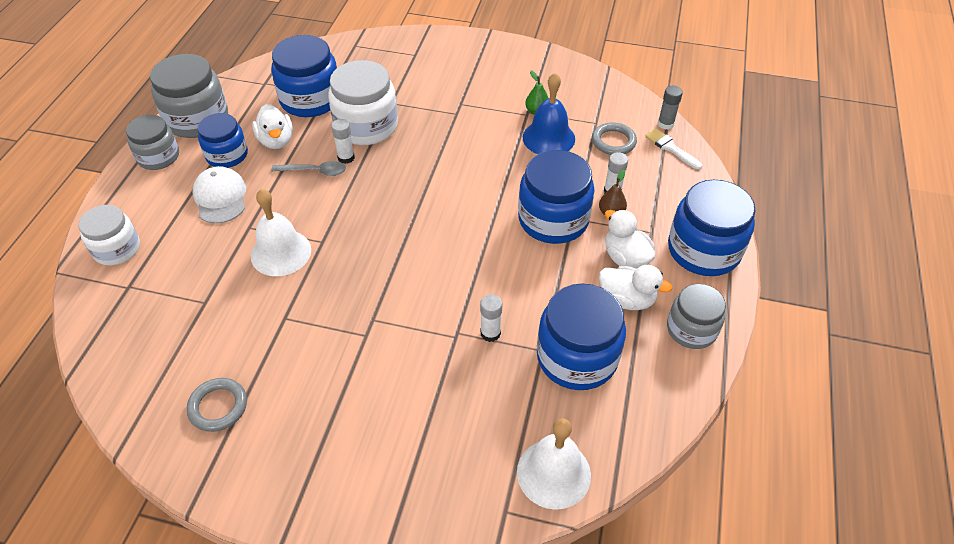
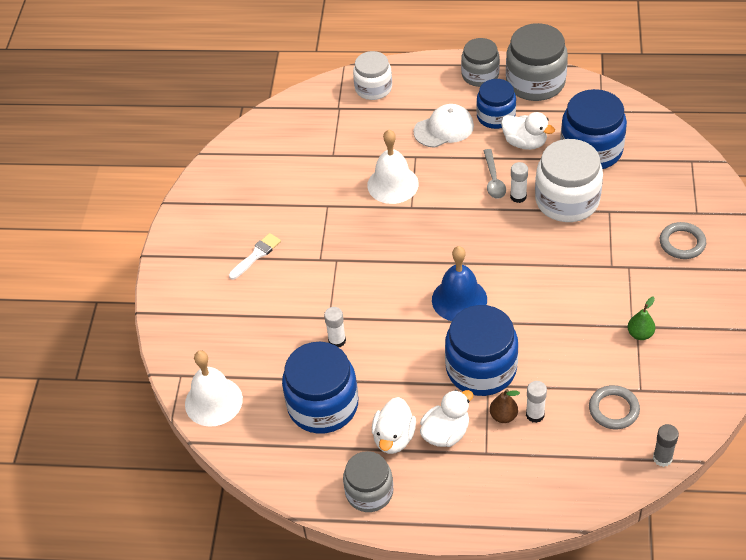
camera: 85 degrees right, 0 degrees up
grey ring [187,378,247,432] -> grey ring moved to [660,222,706,259]
white duck [252,104,293,149] -> white duck turned 120 degrees counterclockwise [501,112,555,150]
blue bell [523,73,575,154] -> blue bell moved to [432,246,487,321]
white brush [645,129,702,169] -> white brush moved to [229,233,281,279]
blue jar [668,180,756,276] -> none

